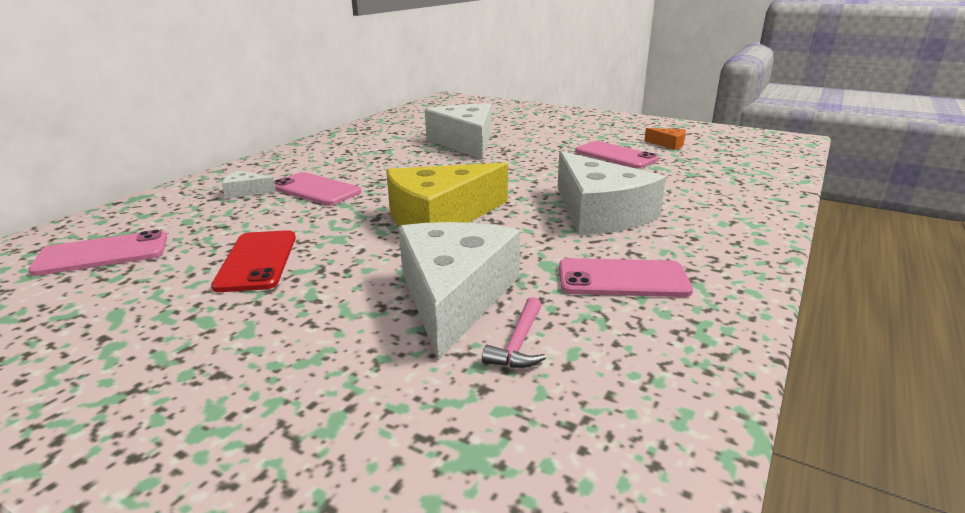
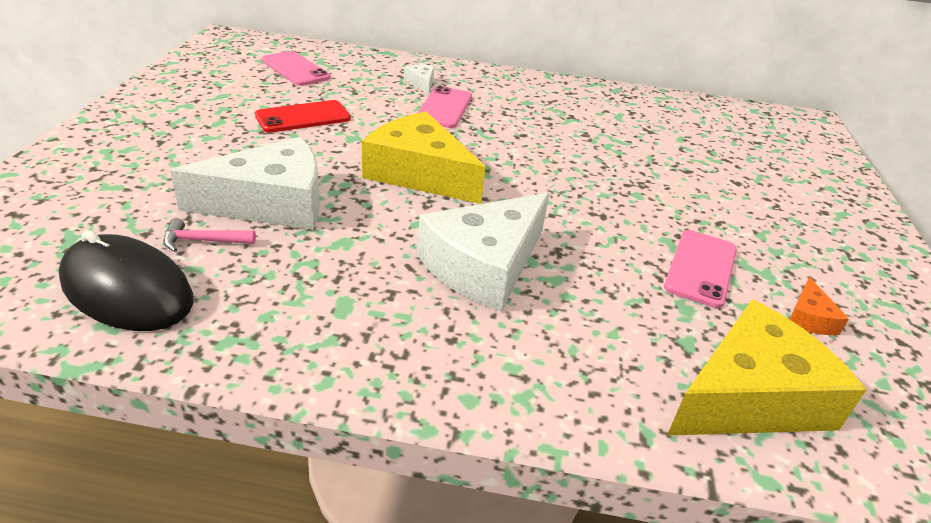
camera: 65 degrees right, 10 degrees up
white cheese [425,104,491,160] -> none
pink phone [559,258,693,297] -> none
none -> black mouse [59,230,193,331]
none -> yellow cheese [667,300,866,435]

